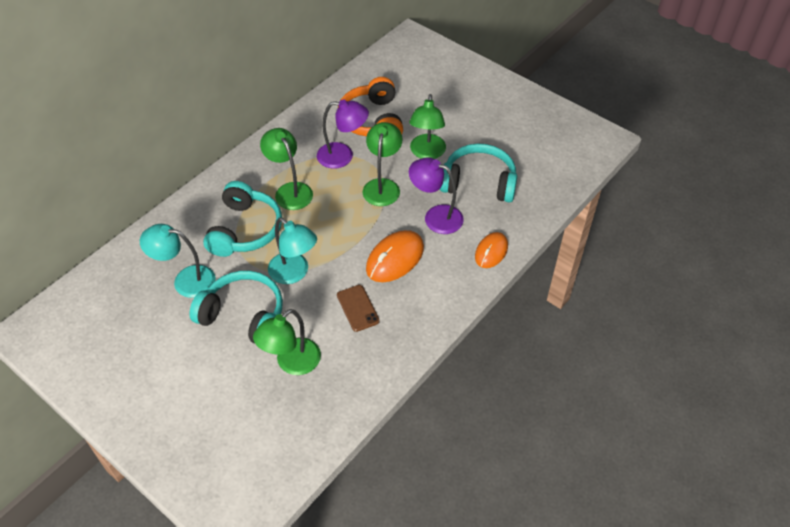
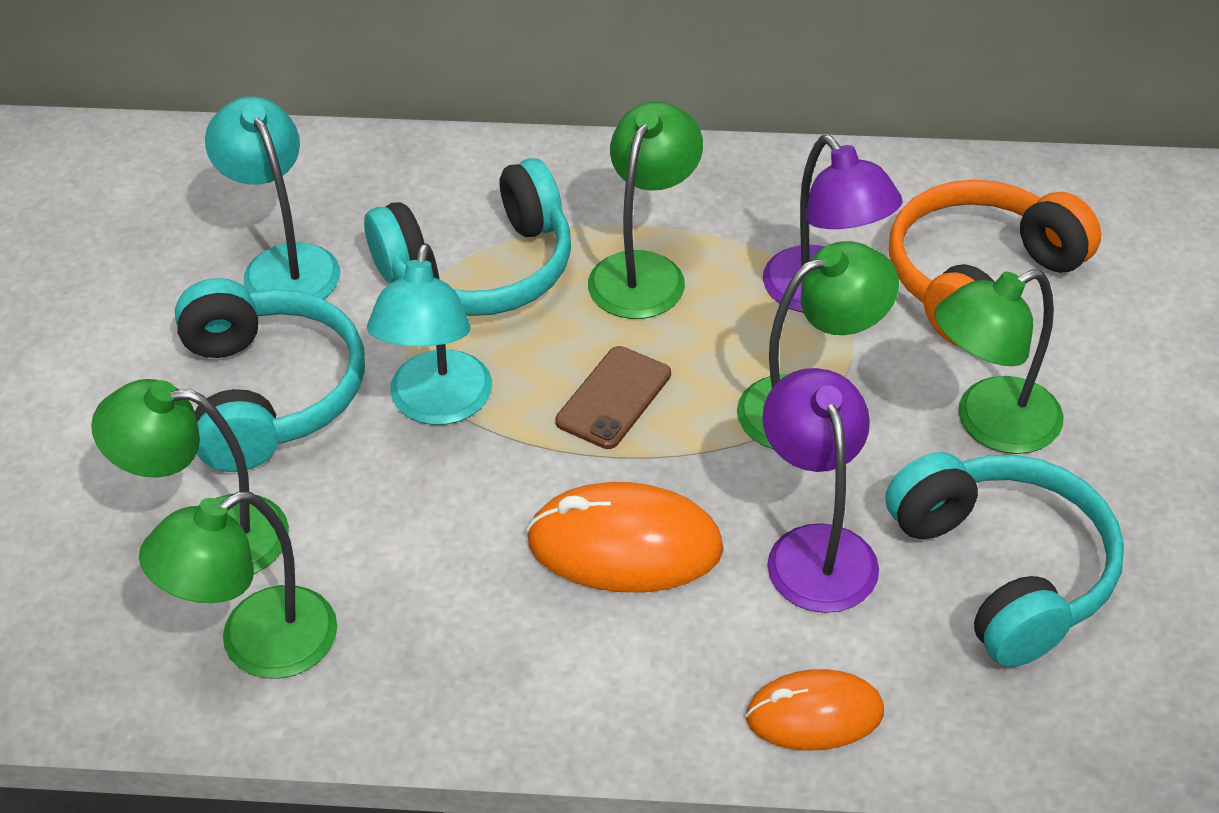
camera: 55 degrees right, 5 degrees down
brown phone [337,285,380,332] -> brown phone moved to [555,346,671,449]
none -> green lamp [139,492,337,679]

